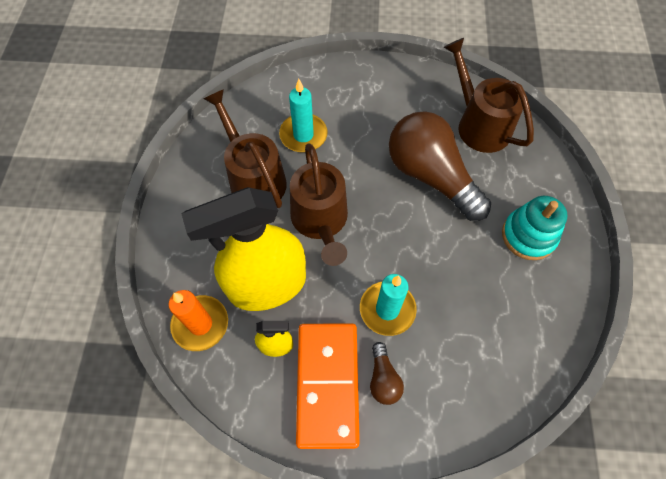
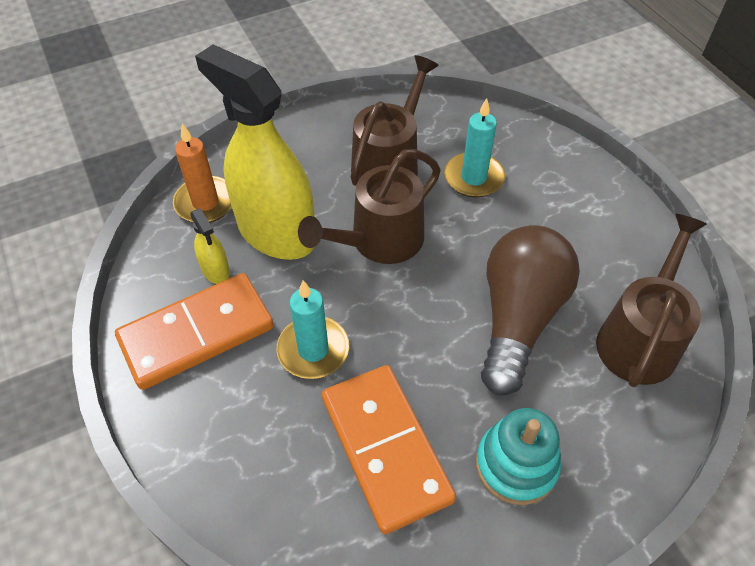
camera: 60 degrees right, 10 degrees down
brown light bulb [370,342,404,405] -> none
none -> orange domino [322,365,456,534]

